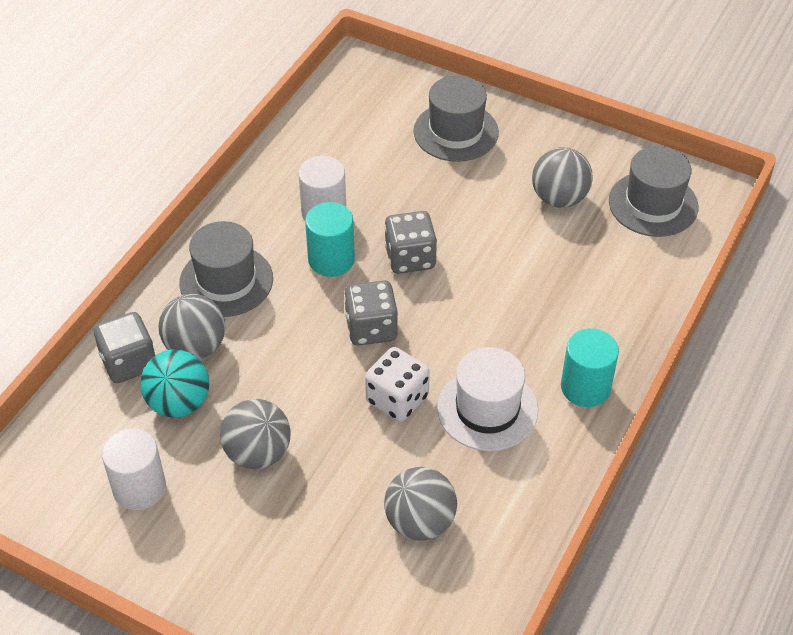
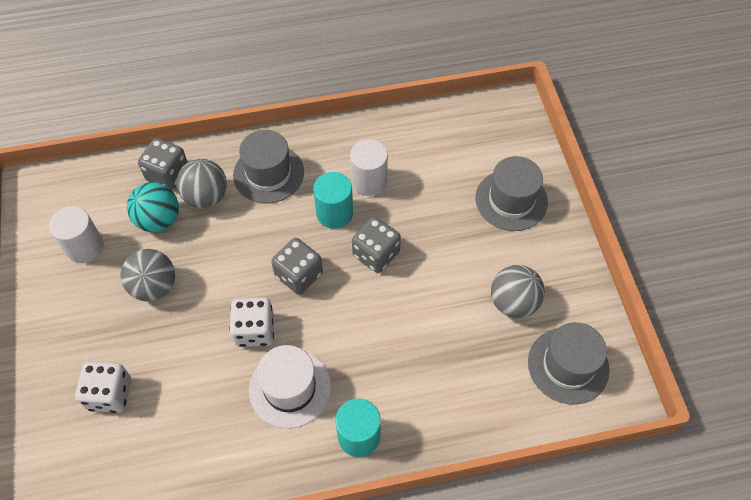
camera: 50 degrees right, 10 degrees up
grey ball [384,467,457,540] -> none
none -> white dice [75,361,131,413]

